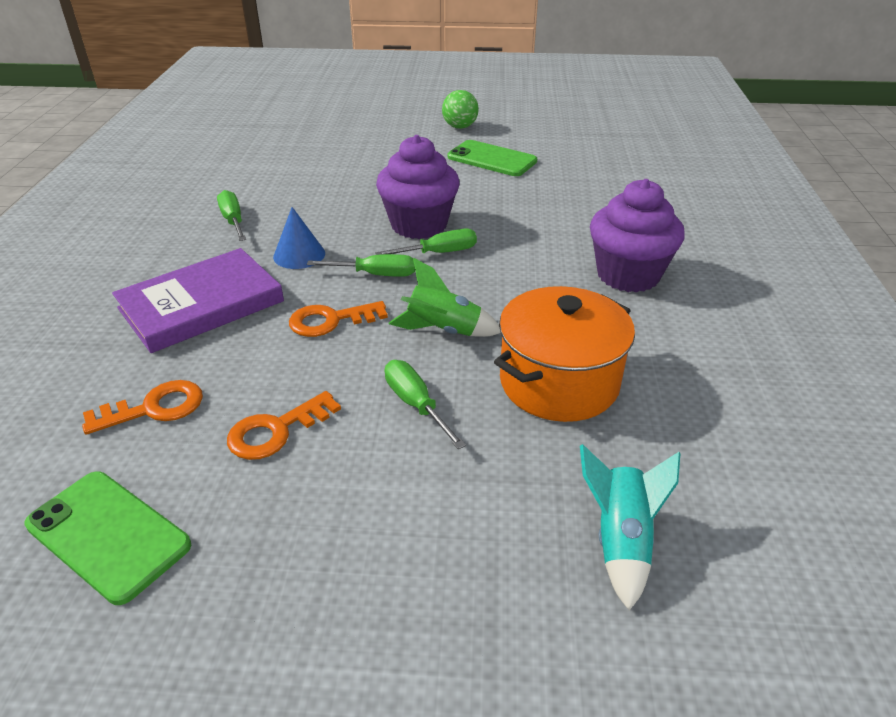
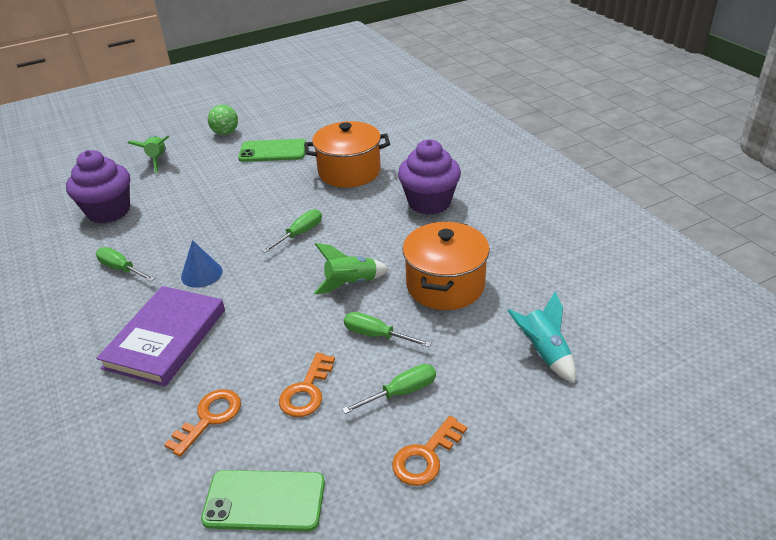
camera: 30 degrees left, 0 degrees up
orange key [289,301,388,337] -> orange key moved to [392,416,467,486]
green screwdriver [307,254,415,277] -> green screwdriver moved to [342,364,436,414]
purple cupcake [376,135,460,239] -> purple cupcake moved to [66,150,130,224]
none -> green rocket [128,135,169,173]
none -> orange pot [304,121,390,188]

